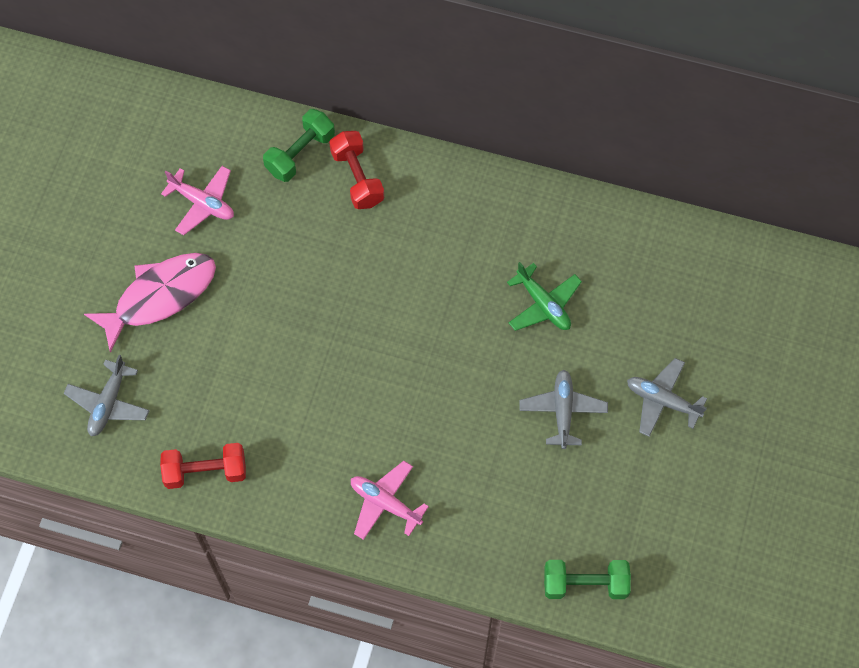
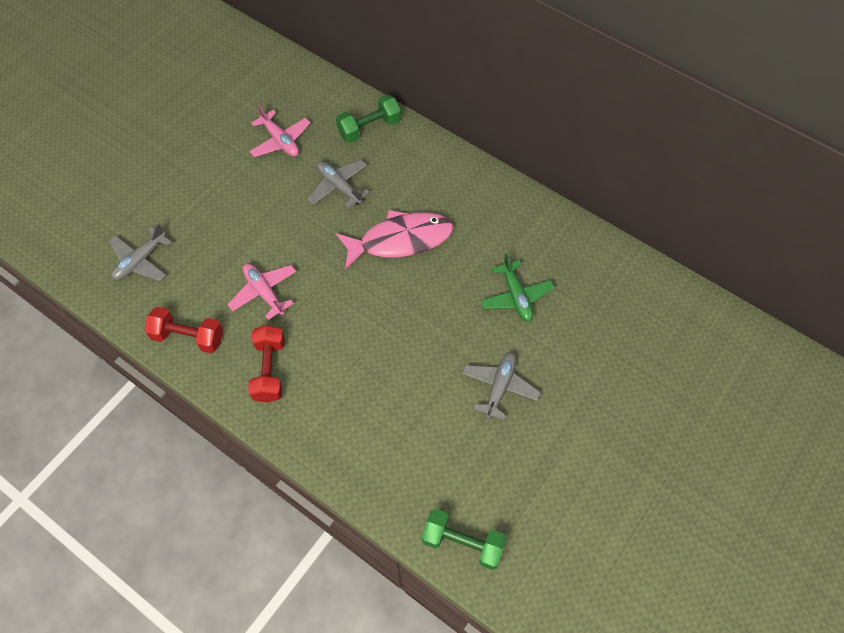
camera: 20 degrees right, 5 degrees down
pink fish [84,253,216,353] -> pink fish moved to [336,210,453,270]
red dumbbell [329,131,384,209] -> red dumbbell moved to [248,325,285,403]
pink plane [351,461,429,540] -> pink plane moved to [227,264,296,320]
grey plane [627,358,707,437] -> grey plane moved to [308,160,370,209]

